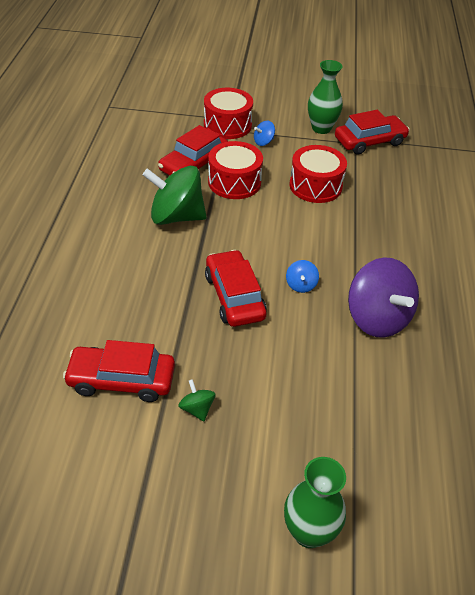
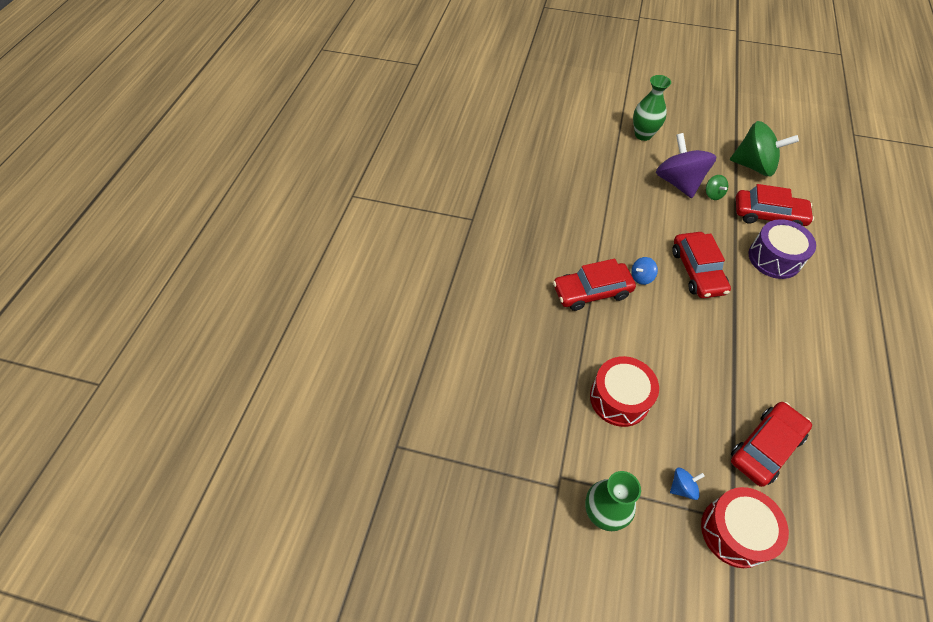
camera: 170 degrees left, 10 degrees up
green spinning top [143,166,207,225] -> green spinning top moved to [730,121,799,176]
red drum [208,141,263,199] -> none
blue spinning top [286,260,319,293] -> blue spinning top turned 135 degrees counterclockwise [631,257,658,285]
red car [335,110,410,155] -> red car moved to [553,259,636,311]
purple spinning top [348,257,419,338] -> purple spinning top moved to [656,133,716,198]
none -> purple drum [749,219,816,279]

